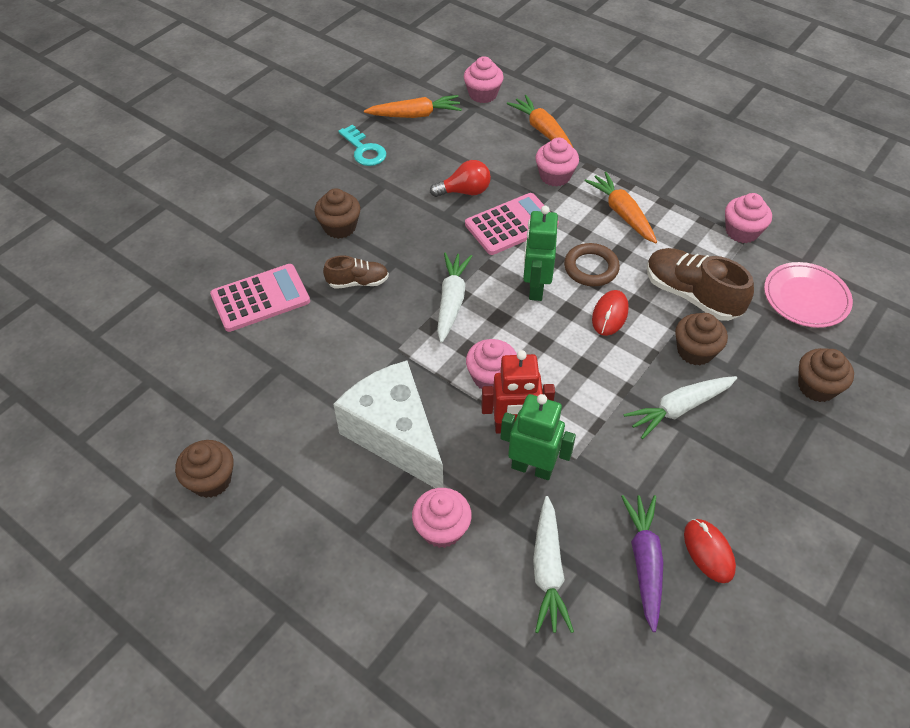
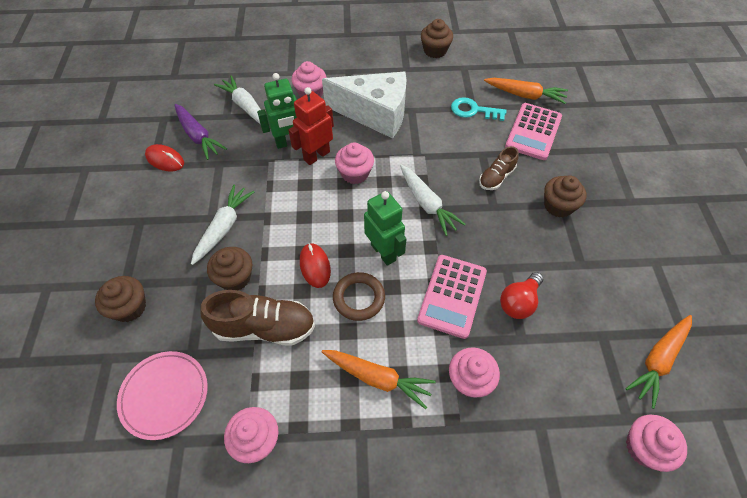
camera: 140 degrees right, 5 degrees up
turquoise key [338,125,386,166] -> turquoise key moved to [451,97,506,121]
orange carrot [507,95,573,147] -> orange carrot moved to [484,78,568,104]

